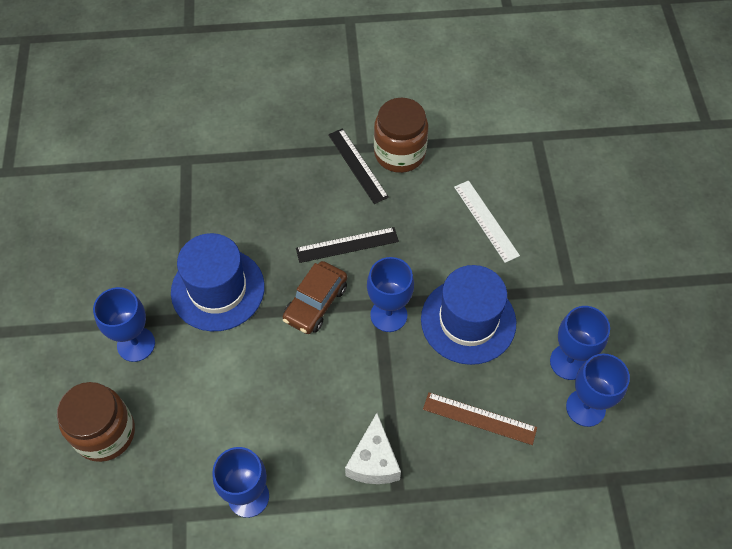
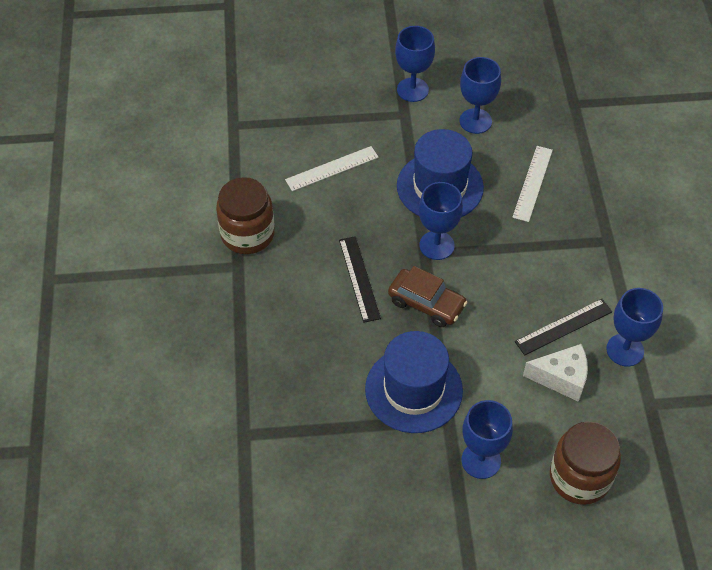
camera: 90 degrees left, 5 degrees down
black ruler [328,128,389,204] -> black ruler moved to [515,299,612,355]
white cheese [345,413,401,484] -> white cheese moved to [523,344,588,402]
brown ruler [423,392,537,445] -> white ruler [512,146,553,222]
blue goblet [566,353,630,427] -> blue goblet moved to [395,26,435,102]

